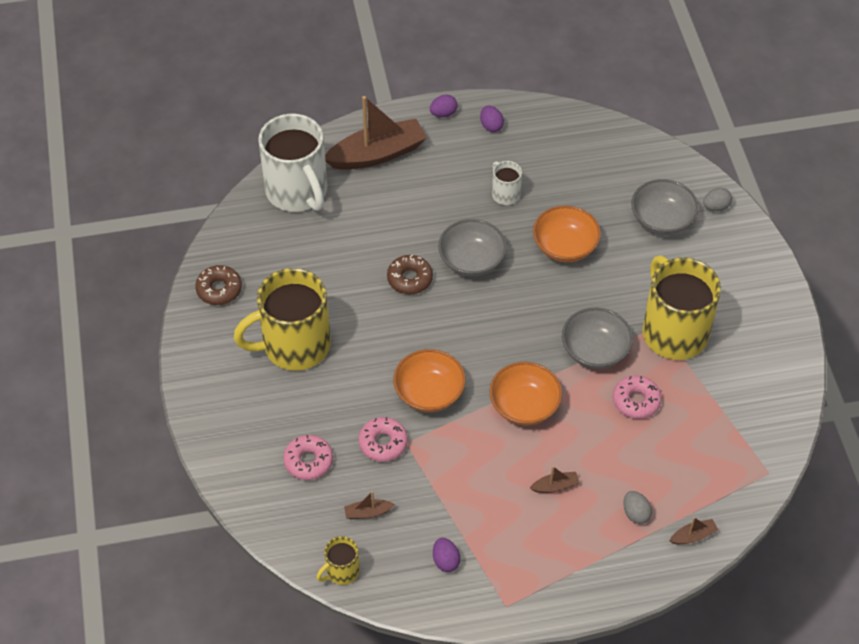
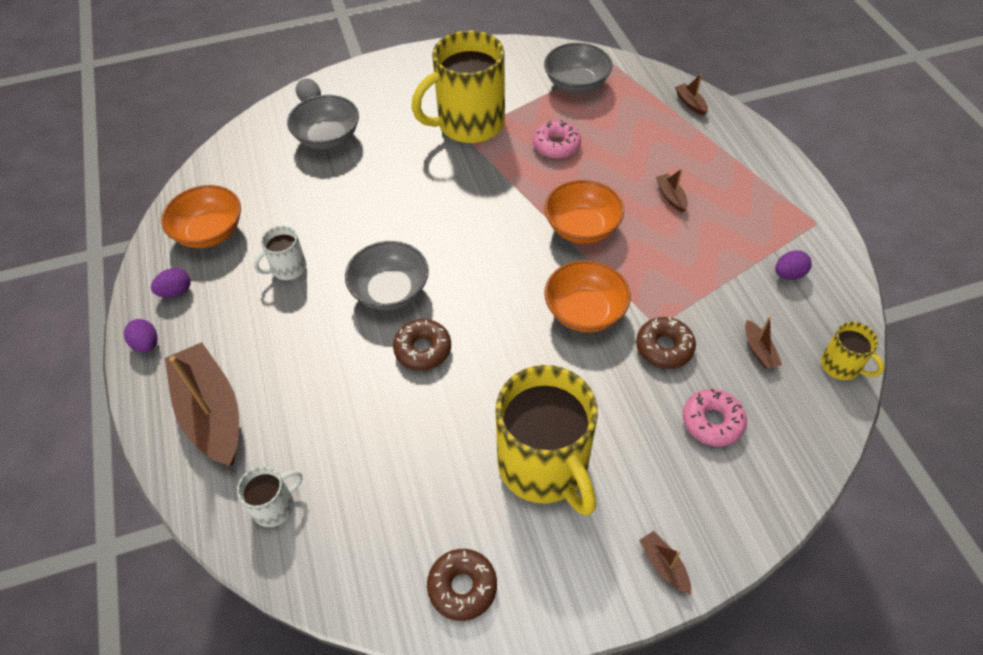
camera: 95 degrees left, 0 degrees up
white mug [258,114,327,212] -> white mug [237,466,303,527], size x0.46
pink donut [358,417,408,462] -> brown donut [636,317,696,369]
orange bowl [533,205,601,262] -> orange bowl moved to [161,185,241,248]
grey bowl [562,308,633,369] -> grey bowl moved to [544,43,613,93]
grey egg [623,491,652,524] -> none
none -> brown boat [639,531,691,594]

